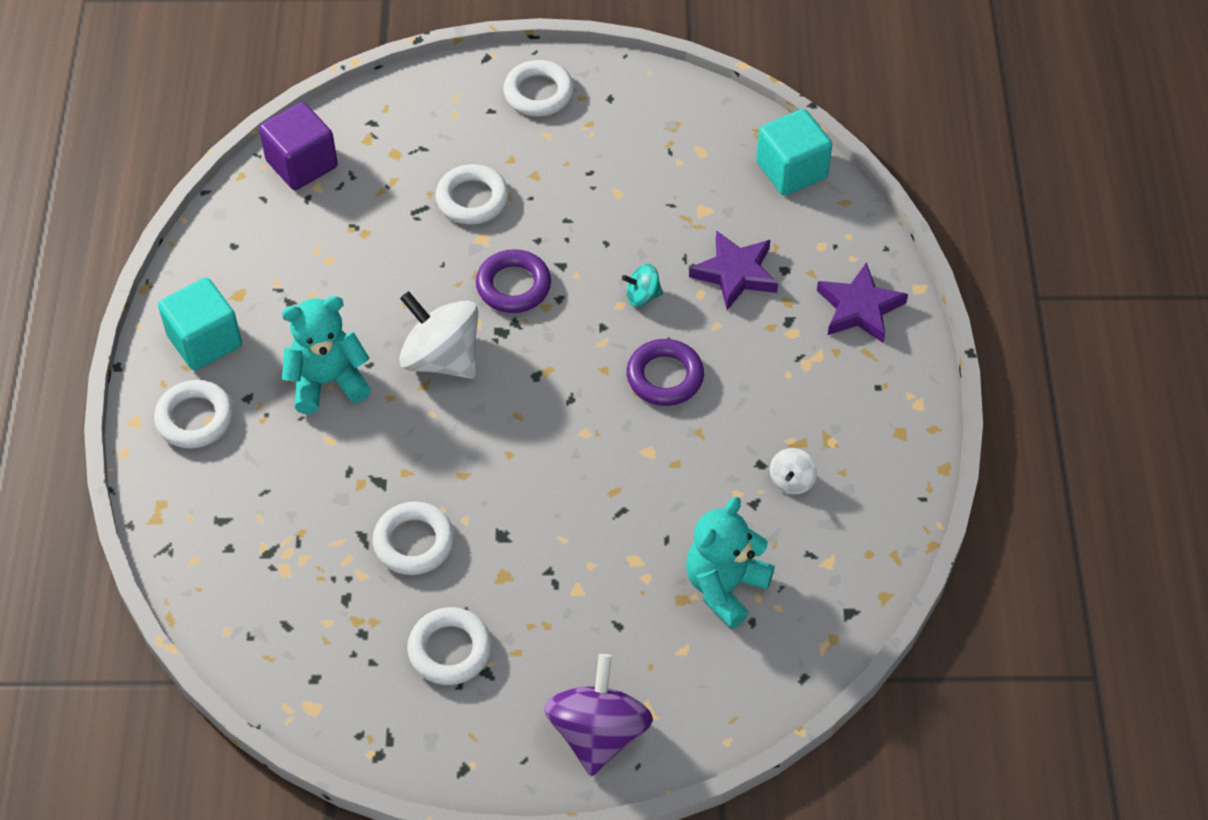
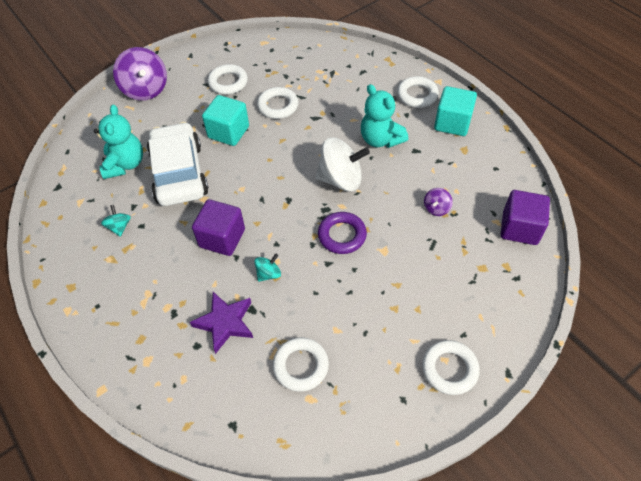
camera: 145 degrees right, 0 degrees up
turquoise teddy bear [282,296,371,414] -> turquoise teddy bear turned 105 degrees clockwise [361,84,408,148]
white ring [435,164,509,225] -> white ring moved to [273,337,329,392]
purple ring [627,339,704,406] -> purple cube [192,200,245,256]
turquoise cube [756,109,832,196] -> turquoise cube moved to [202,95,249,146]
white spinning top [770,448,817,494] -> turquoise spinning top [101,205,131,237]
purple star [817,262,908,343] -> none
none -> white car [147,122,208,206]
none -> purple spinning top [424,188,453,216]

